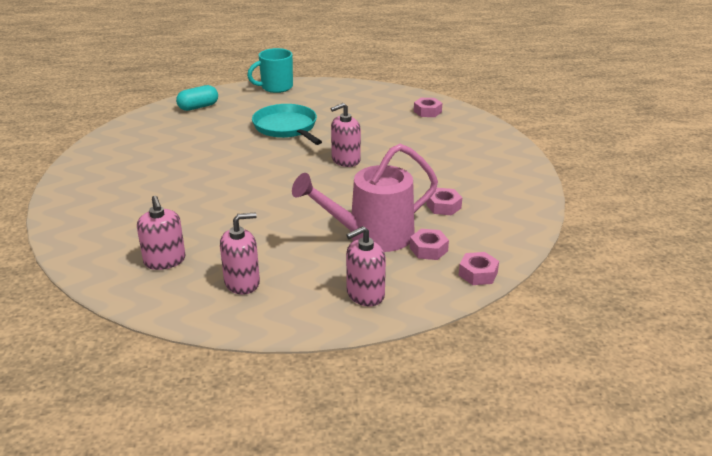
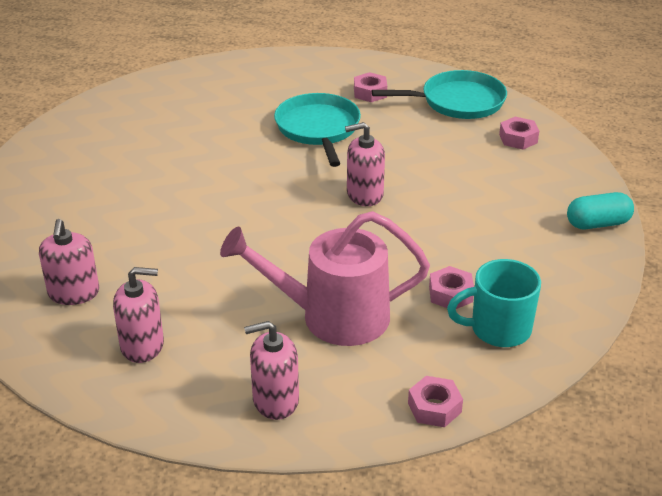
camera: 20 degrees right, 5 degrees up
turquoise capsule [176,85,218,111] -> turquoise capsule moved to [567,192,634,229]
turquoise mug [247,48,293,93] -> turquoise mug moved to [447,259,541,347]
pink nut [410,229,449,260] -> pink nut moved to [354,72,387,102]
none -> turquoise pan [372,70,507,119]

